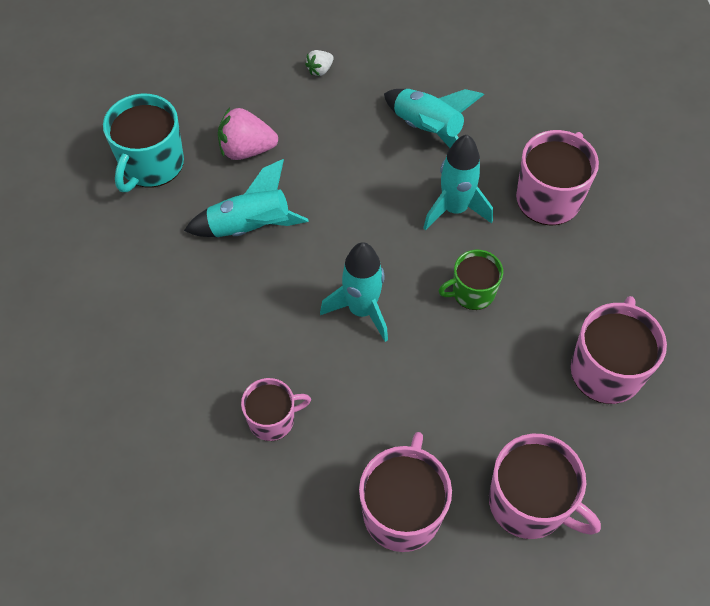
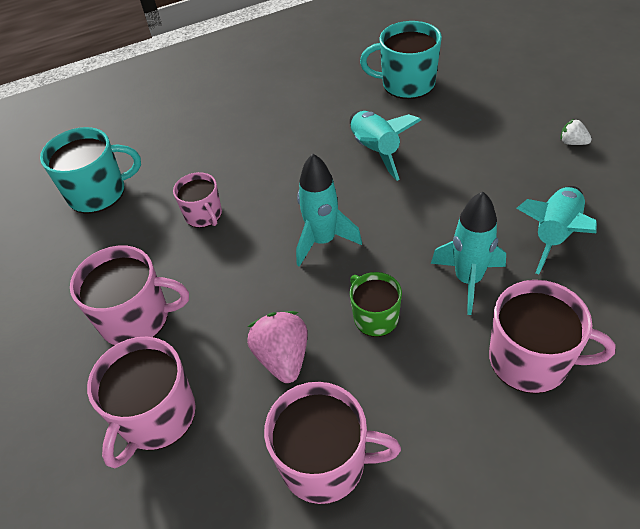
camera: 80 degrees right, 10 degrees down
pink strawberry [218,108,278,160] -> pink strawberry moved to [247,311,308,383]
none -> turquoise mug [40,127,141,213]

